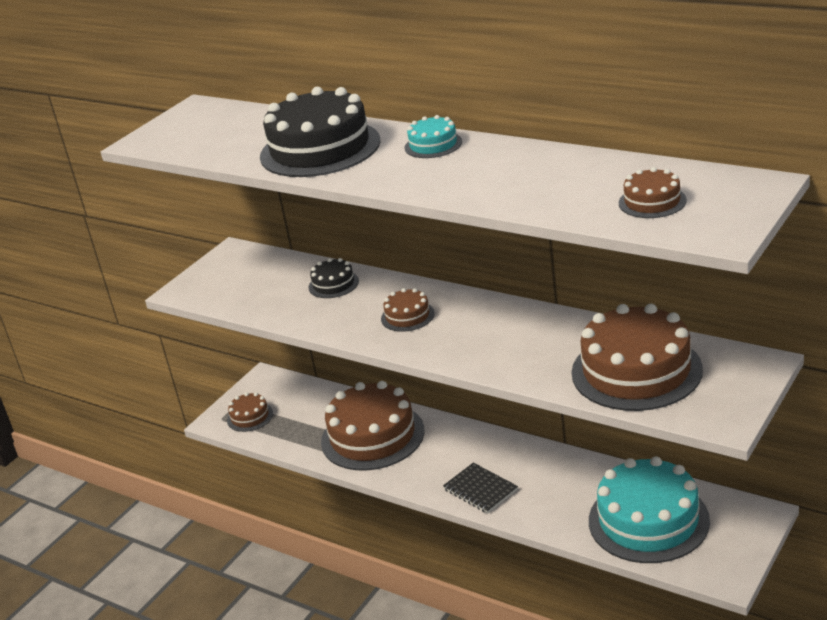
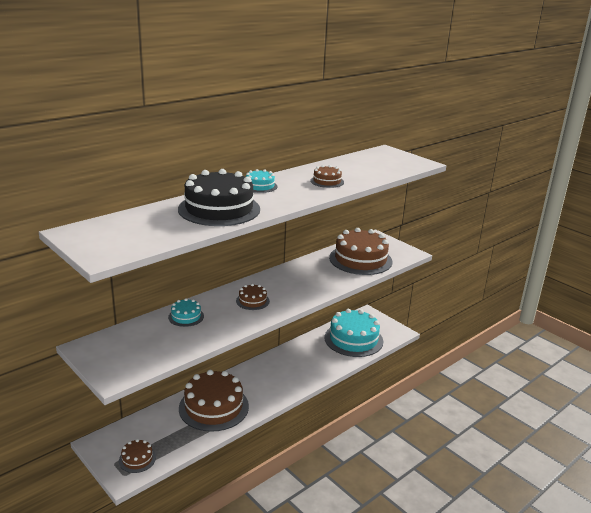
camera: 80 degrees left, 5 degrees down
black cake [308,258,359,298] -> turquoise cake [168,298,204,327]
black notebook [443,463,518,514] -> none
brown cake [619,167,687,218] -> brown cake moved to [310,165,344,188]

